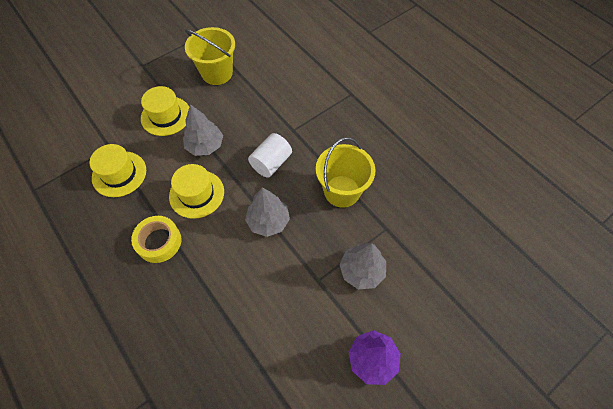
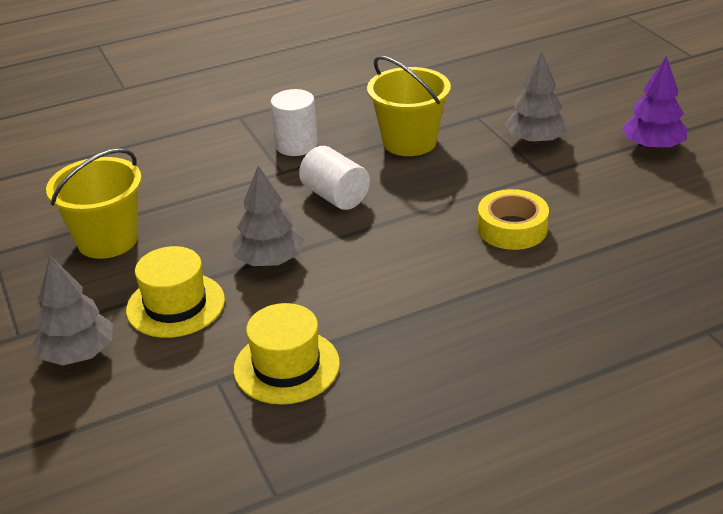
camera: 75 degrees left, 25 degrees down
yellow tape [131,216,181,263] -> yellow tape moved to [478,189,549,250]
yellow hat [169,164,224,219] -> none
grey tree [245,187,290,237] -> grey tree moved to [32,255,113,365]
none -> white cylinder [270,89,318,156]

